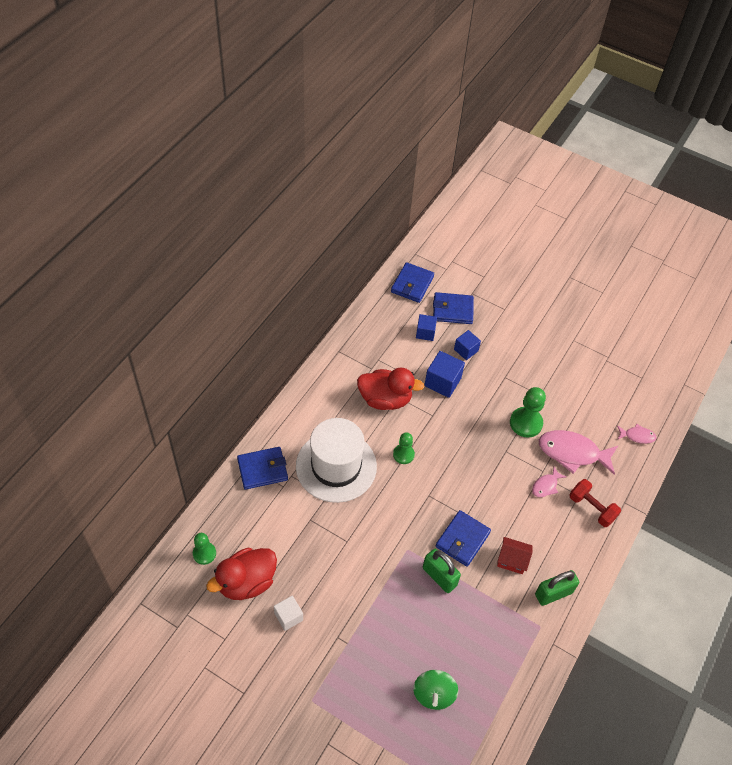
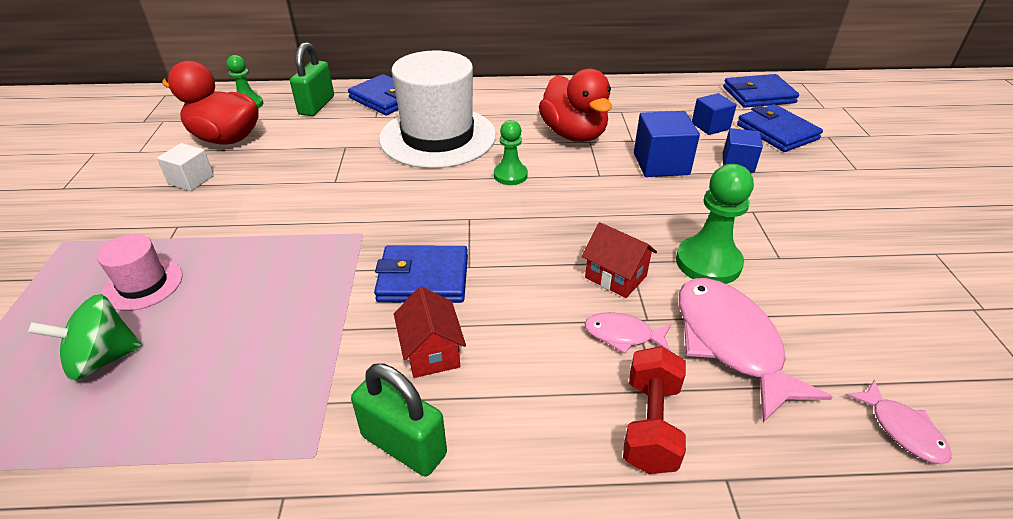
camera: 60 degrees right, 15 degrees down
green padlock [423,549,461,593] -> green padlock moved to [290,42,334,116]
none -> pink hat [97,234,183,311]
none -> red house [582,222,657,298]

